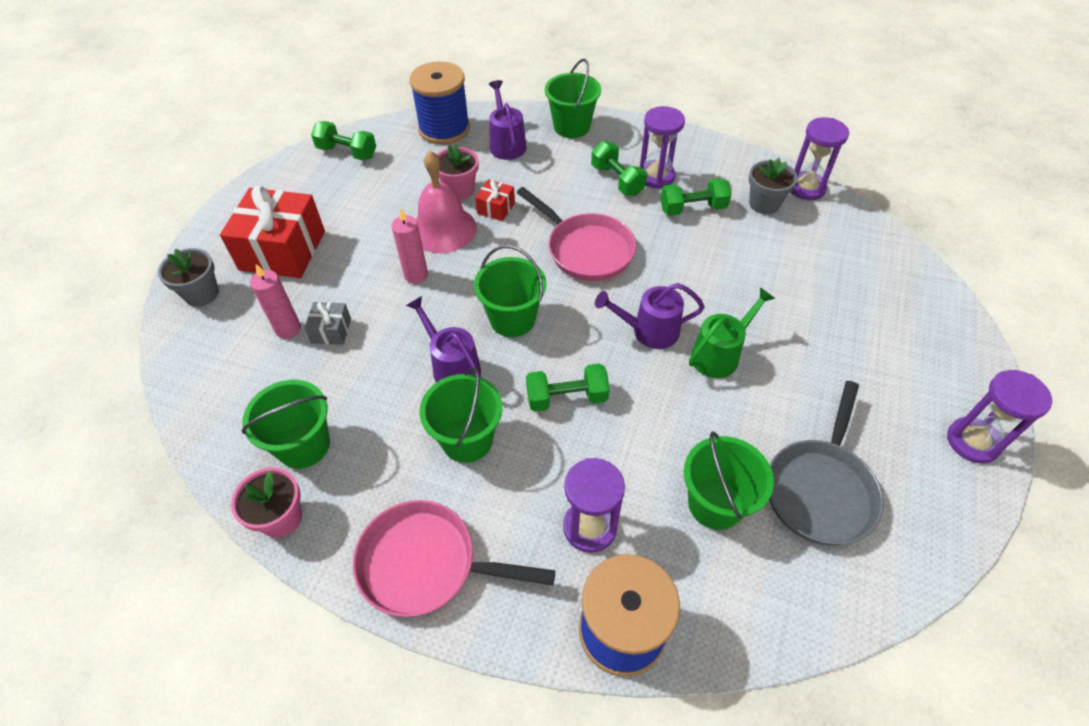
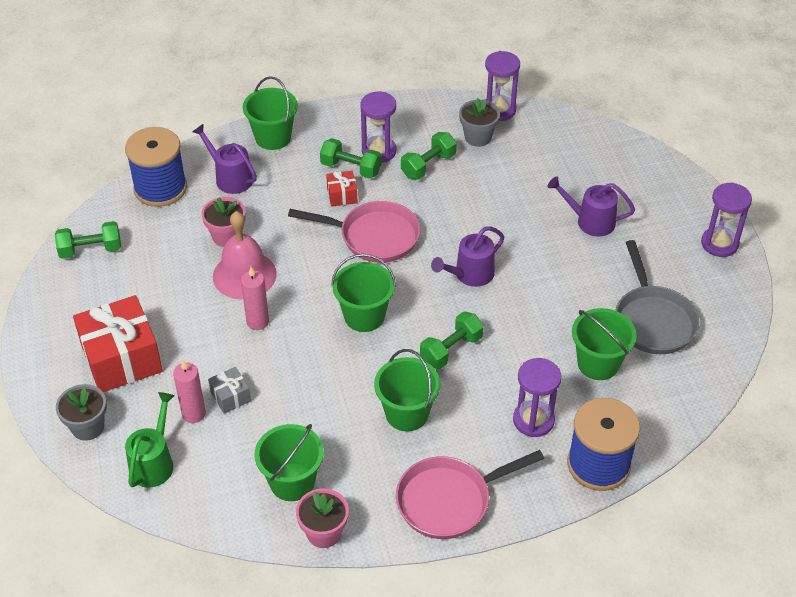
camera: 35 degrees left, 5 degrees down
purple watering can [406,296,481,382] -> purple watering can moved to [547,176,635,237]
red gift [475,179,515,221] -> red gift moved to [326,171,358,207]
green watering can [689,287,775,378] -> green watering can moved to [125,392,175,488]

